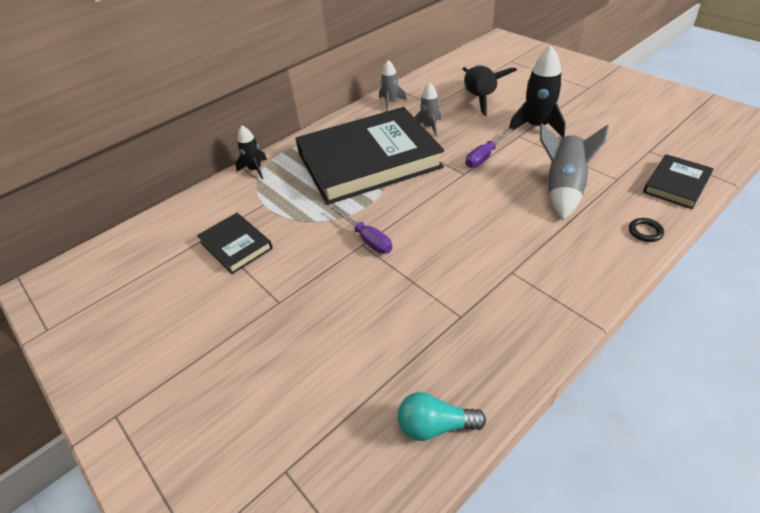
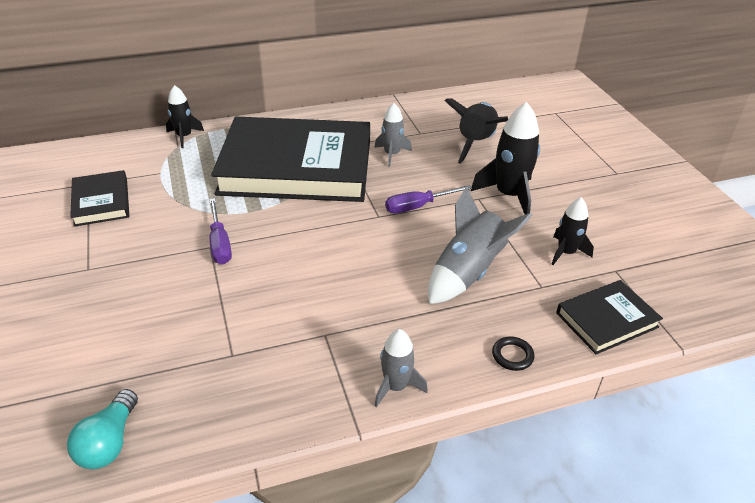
camera: 20 degrees right, 5 degrees down
grey rocket [379,60,407,111] -> grey rocket moved to [375,329,428,408]
turquoise light bulb [398,392,486,441] -> turquoise light bulb turned 105 degrees counterclockwise [67,389,138,469]
none -> black rocket [551,197,594,265]

